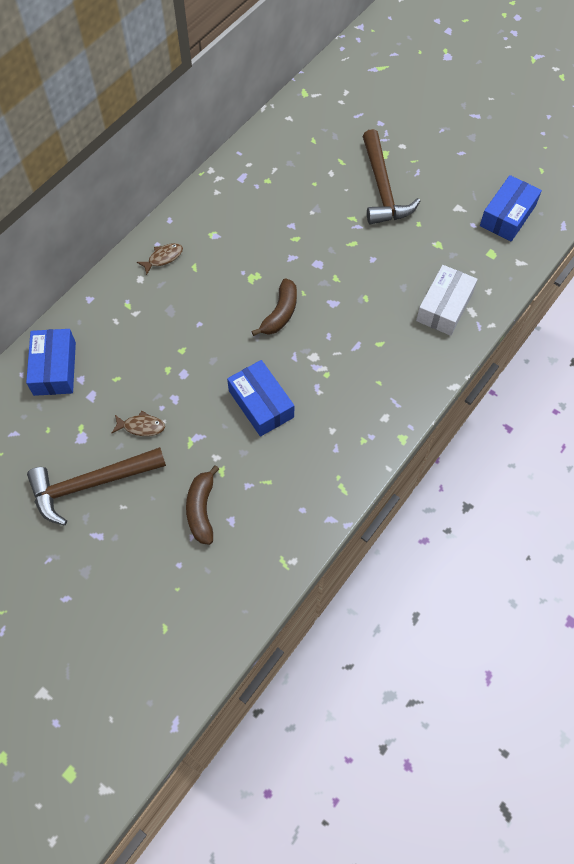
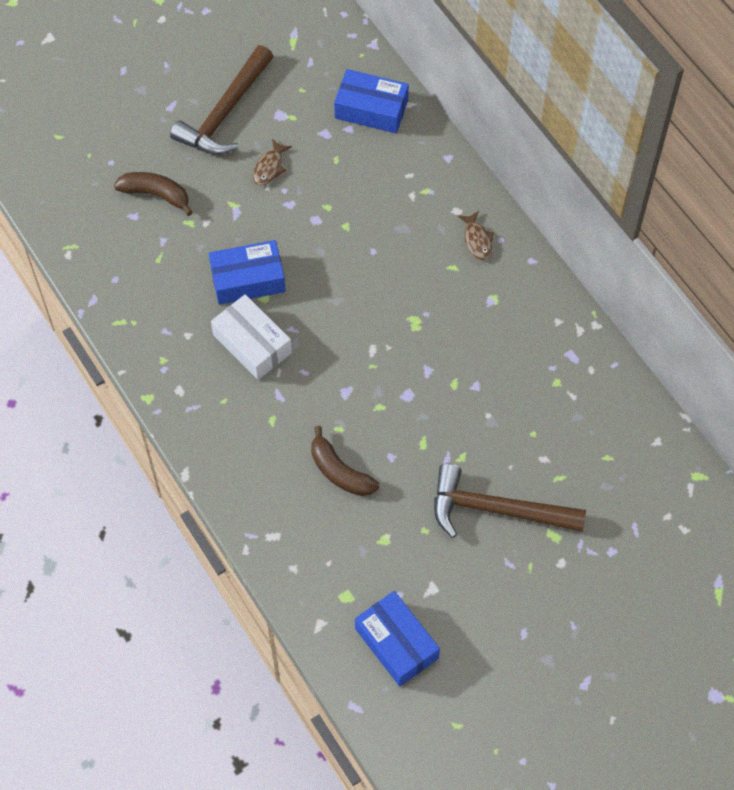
camera: 110 degrees right, 0 degrees up
brown hammer [27,447,166,525] -> brown hammer turned 150 degrees counterclockwise [170,45,274,155]
brown banana [251,278,297,336] -> brown banana moved to [311,426,379,496]
white box [416,265,478,336] -> white box moved to [211,294,292,380]

